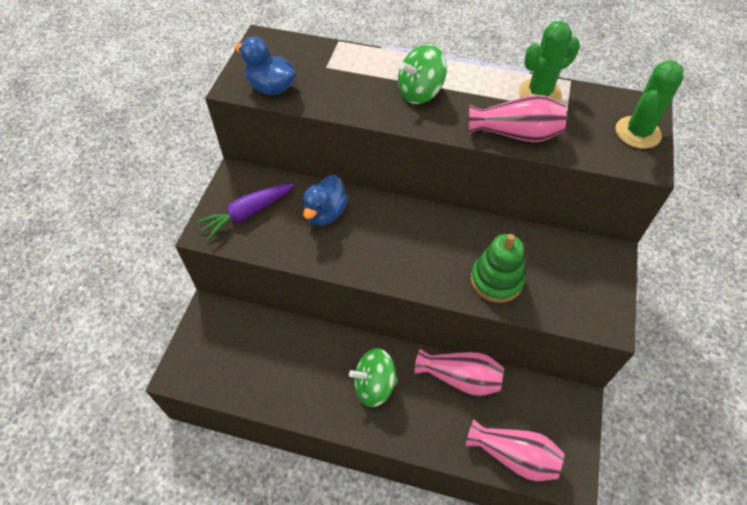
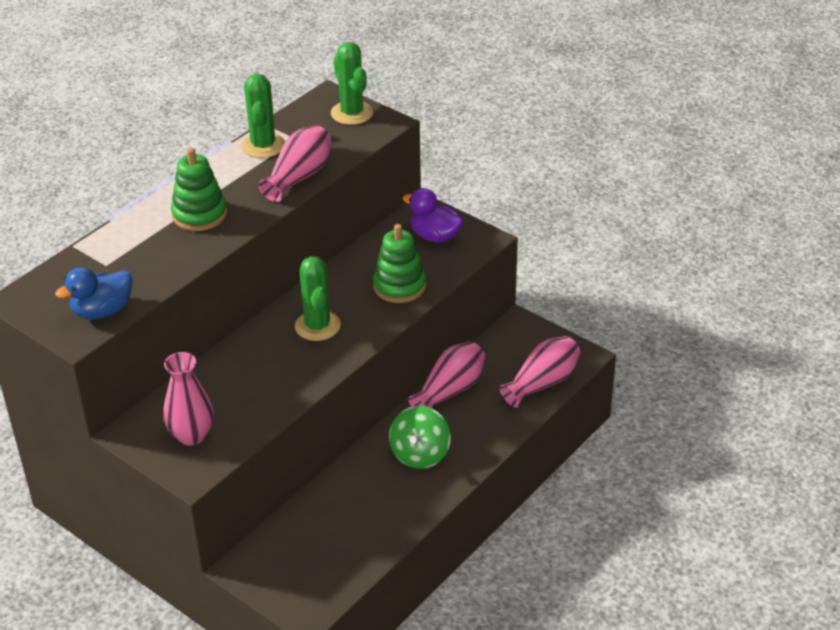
camera: 65 degrees left, 15 degrees down
purple carrot [196,183,294,240] -> pink vase [163,352,214,446]
blue duck [303,175,348,226] -> none
green spinning top [398,44,447,104] -> green stacking toy [171,148,227,231]
none -> green cactus [295,256,341,341]
none -> purple duck [402,188,464,243]

